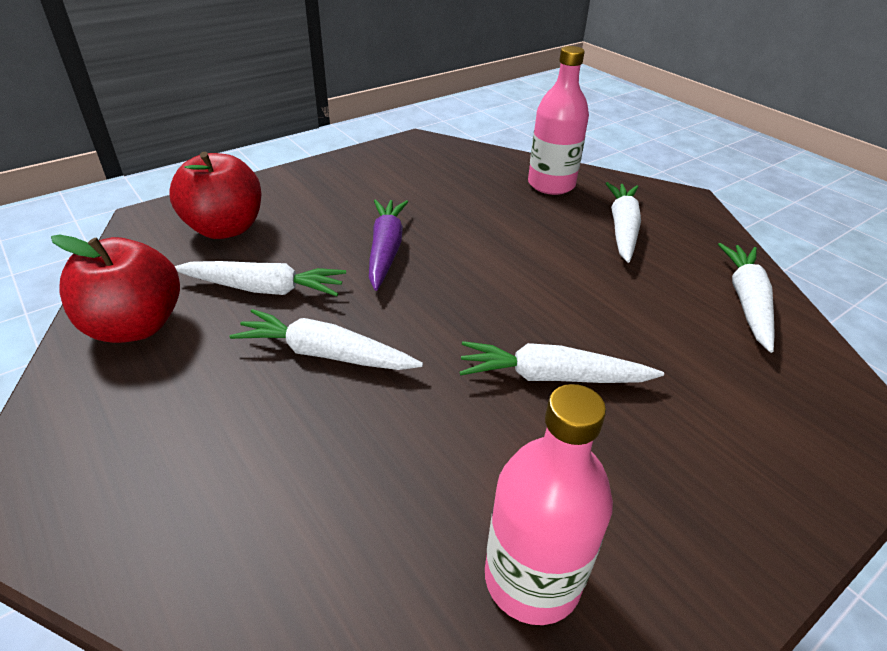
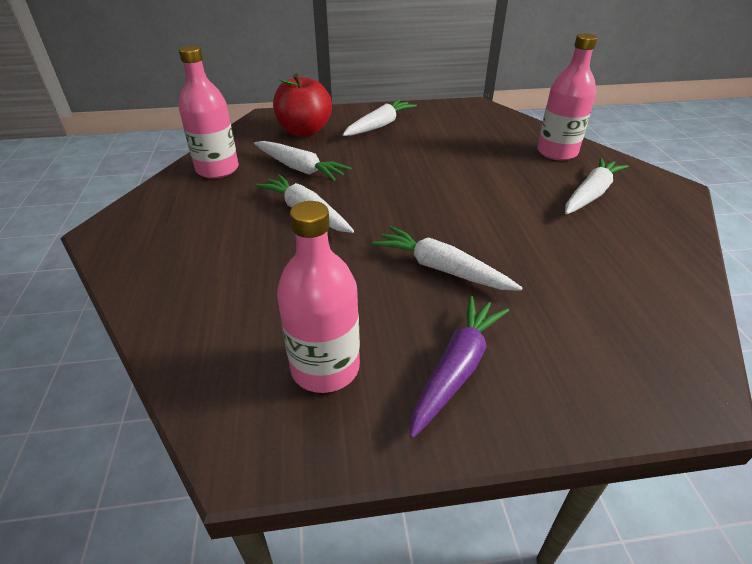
camera: 30 degrees right, 0 degrees up
red apple [51,234,180,343] -> pink bottle [179,45,239,179]
purple carrot [369,199,408,291] -> purple carrot moved to [410,296,509,439]
white carrot [718,243,775,353] -> white carrot moved to [343,100,417,136]

